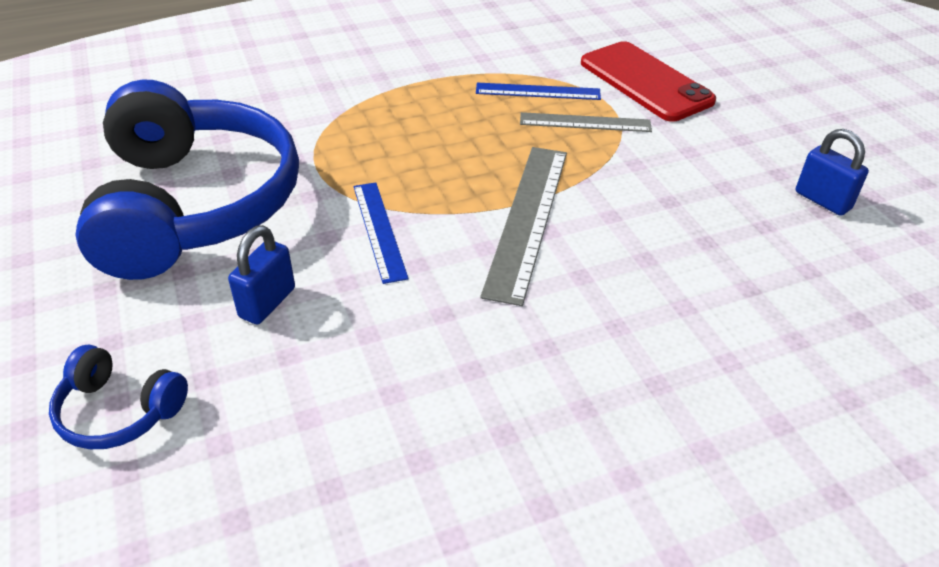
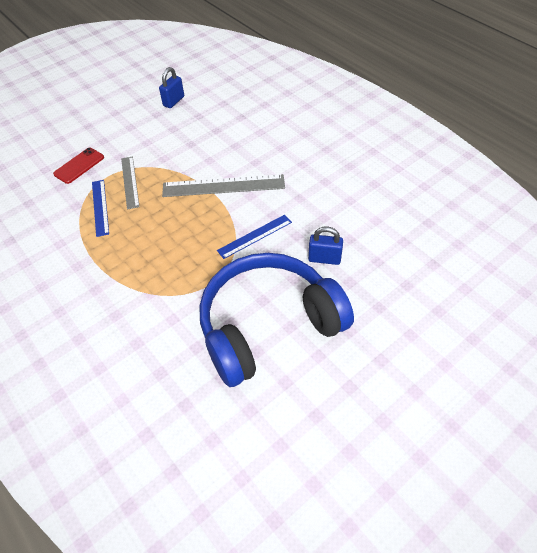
camera: 105 degrees left, 10 degrees up
blue headphones [49,344,188,449] -> none
red phone [581,41,716,122] -> red phone [53,148,104,184], size x0.60

